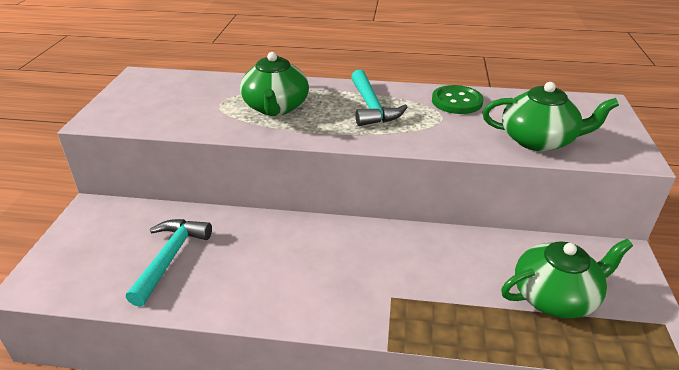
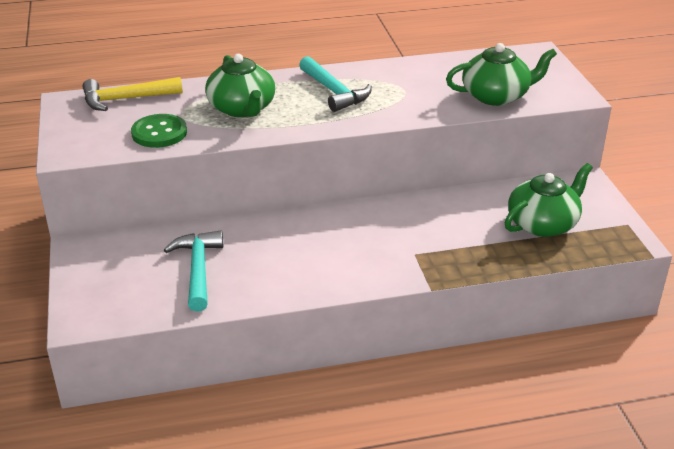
camera: 20 degrees left, 0 degrees up
green button [432,85,484,114] -> green button moved to [131,114,187,148]
none -> yellow hammer [82,77,183,111]

